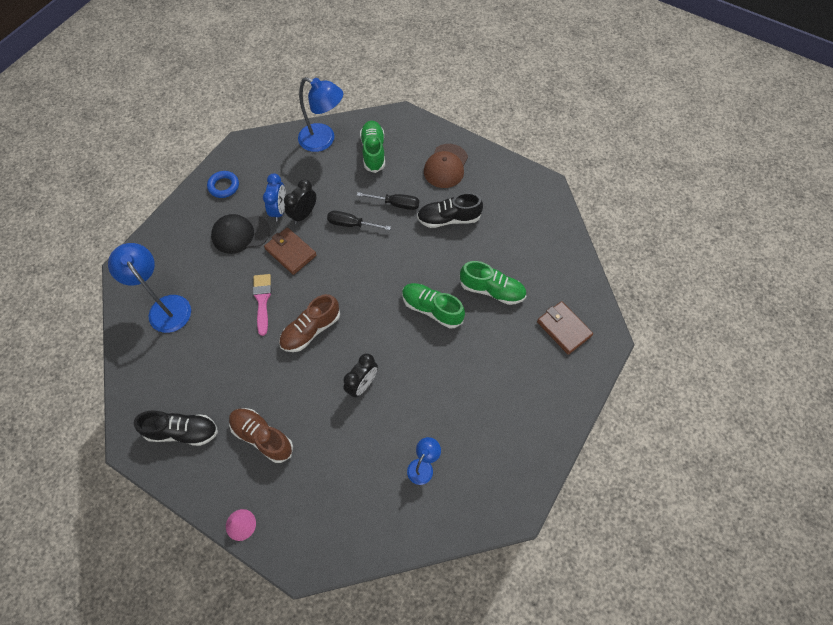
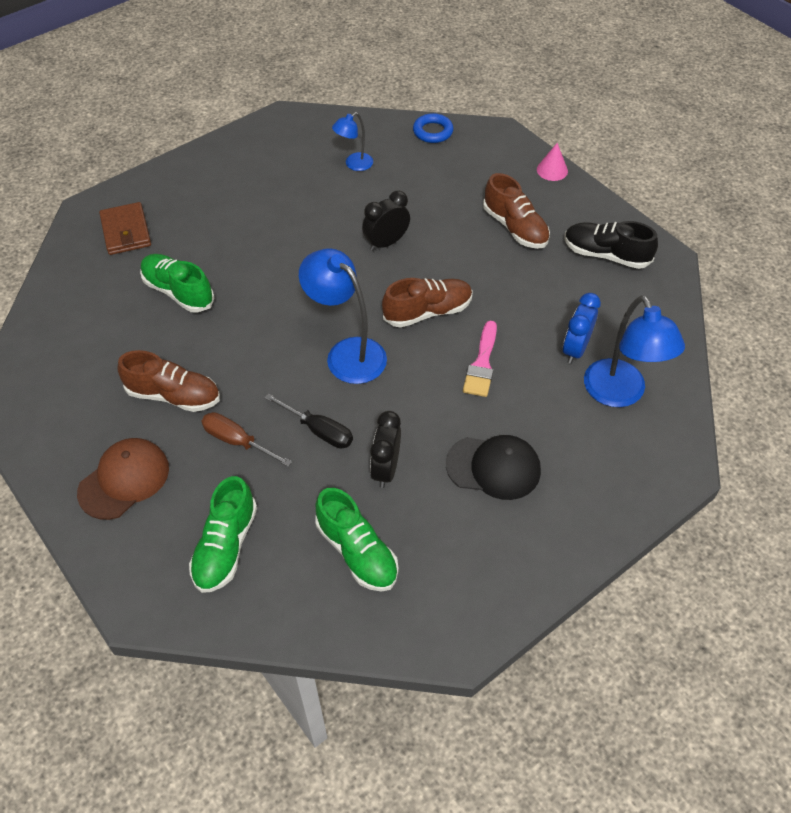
camera: 160 degrees left, 10 degrees down
blue ring [207,171,239,198] -> blue ring moved to [413,113,454,143]
blue clock [263,173,286,221] -> blue clock moved to [563,293,601,364]
brown wallet [264,227,317,275] -> none
black clock [284,179,316,224] -> black clock turned 135 degrees clockwise [370,411,401,488]
blue lamp [298,77,343,152] -> blue lamp moved to [299,248,387,384]
black screwdriver [357,192,420,210] -> brown screwdriver [201,412,292,467]
green shoe [402,283,465,328] -> green shoe moved to [315,488,399,592]
black shoe [417,193,483,228] -> brown shoe [117,350,220,412]

